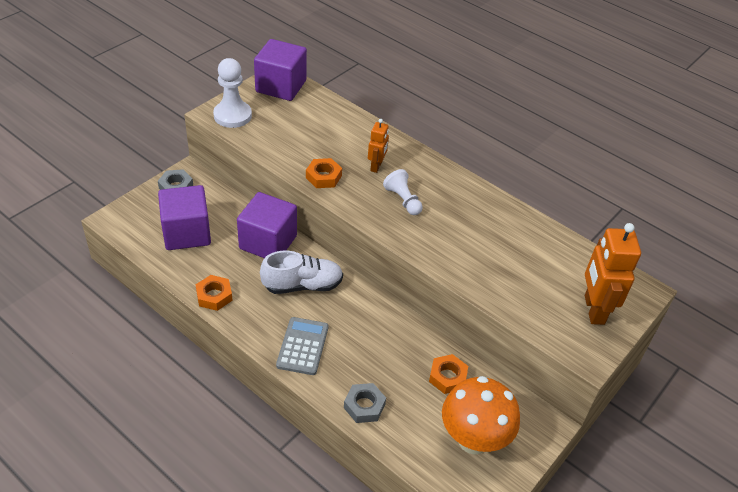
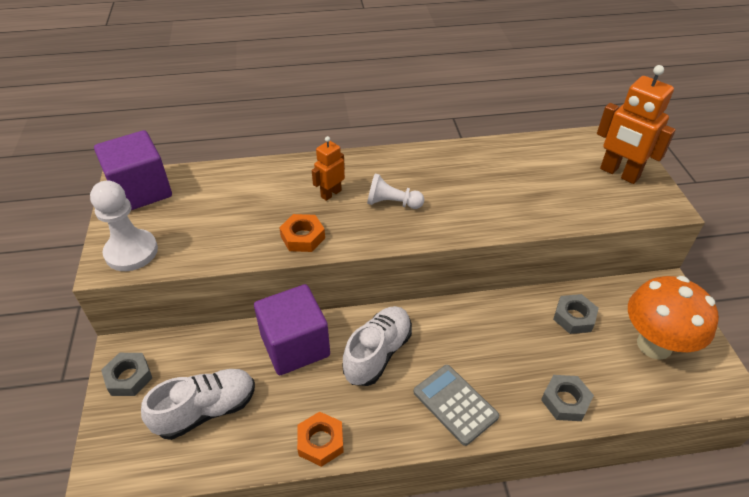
camera: 45 degrees left, 0 degrees up
purple cube [158,185,211,250] -> white shoe [141,369,255,440]
orange robot [368,119,389,173] -> orange robot turned 105 degrees counterclockwise [312,136,345,201]
orange nut [429,354,468,394] -> grey nut [553,294,599,334]

